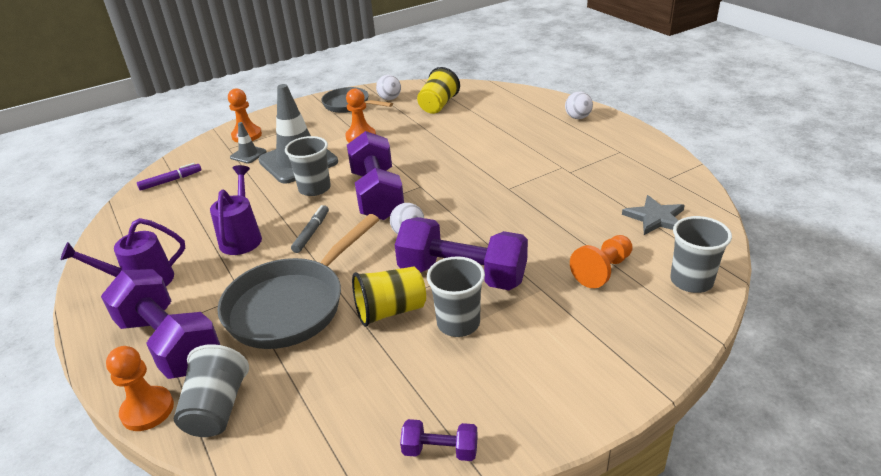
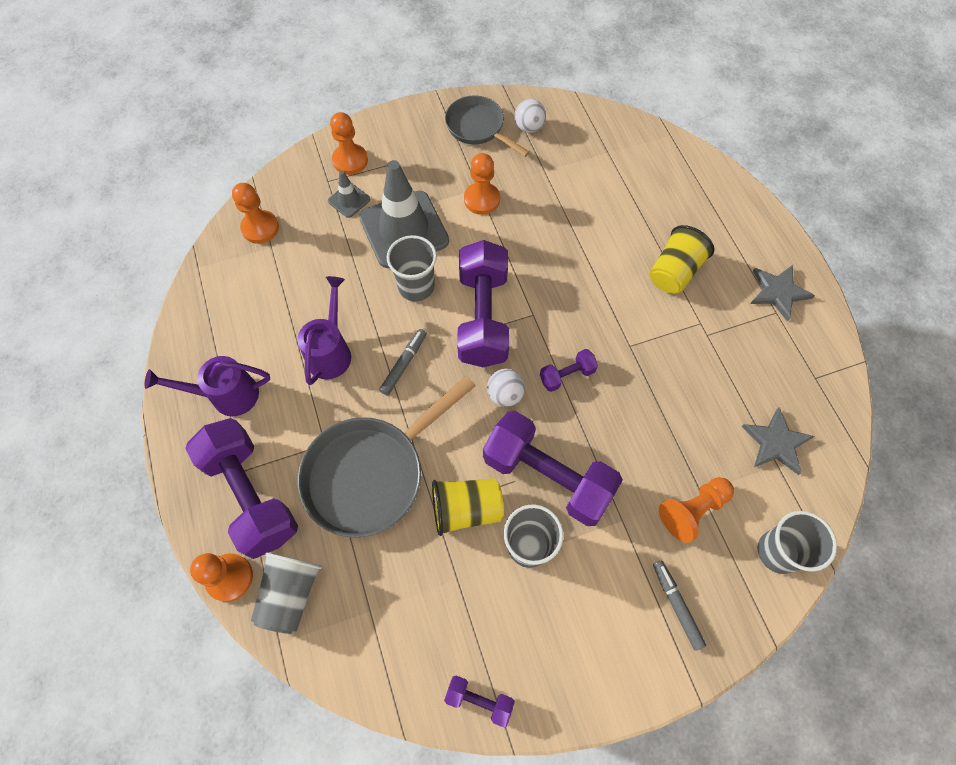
camera: 10 degrees right, 30 degrees up
purple marker [137,163,201,191] -> orange pawn [232,183,279,244]
yellow cup [417,67,460,114] -> yellow cup moved to [649,225,714,294]
white ball [565,92,593,119] -> none
none -> purple dumbbell [540,349,598,392]
none -> grey marker [653,560,706,651]
none -> grey star [750,265,815,322]

